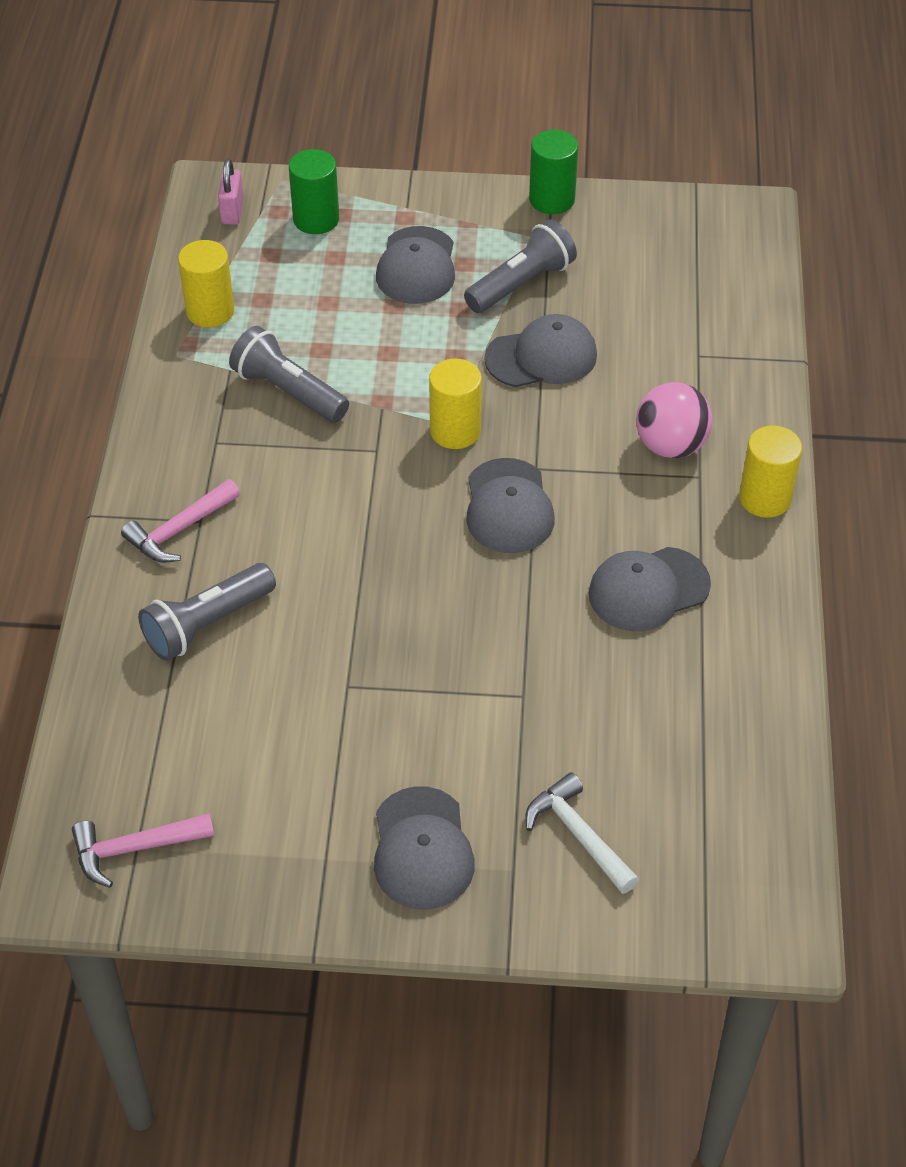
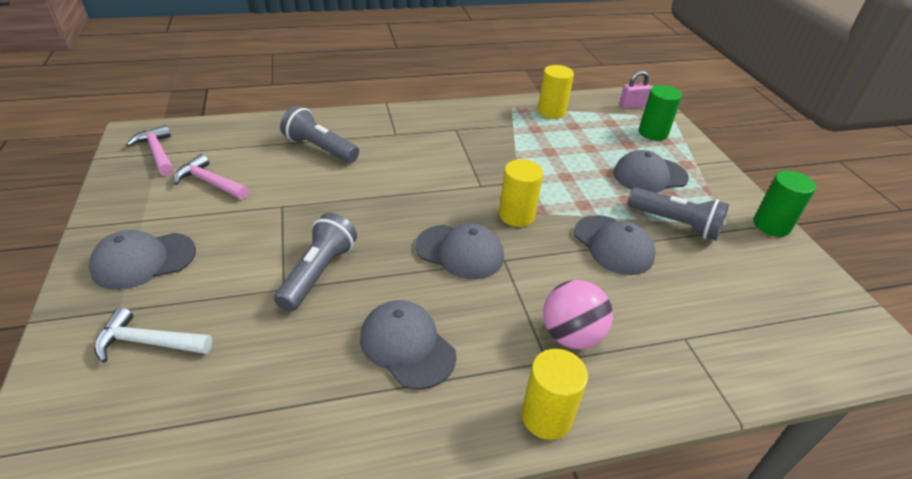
camera: 70 degrees right, 10 degrees down
pink hammer [121,479,240,563] -> pink hammer moved to [174,154,249,200]
grey flashlight [229,326,349,423] -> grey flashlight moved to [274,213,357,312]
grey cap [466,458,554,553] -> grey cap turned 135 degrees counterclockwise [415,223,504,279]
white hammer [525,772,639,894] -> white hammer turned 120 degrees counterclockwise [94,307,212,363]

